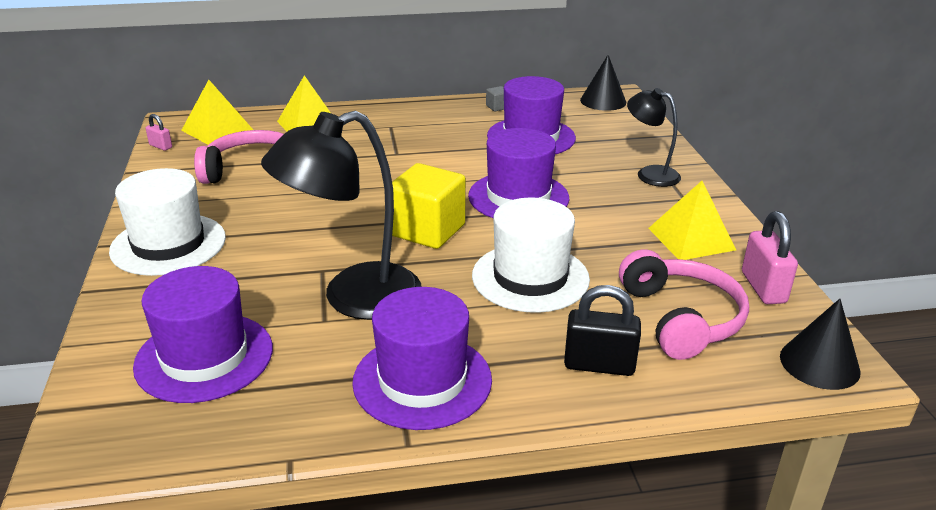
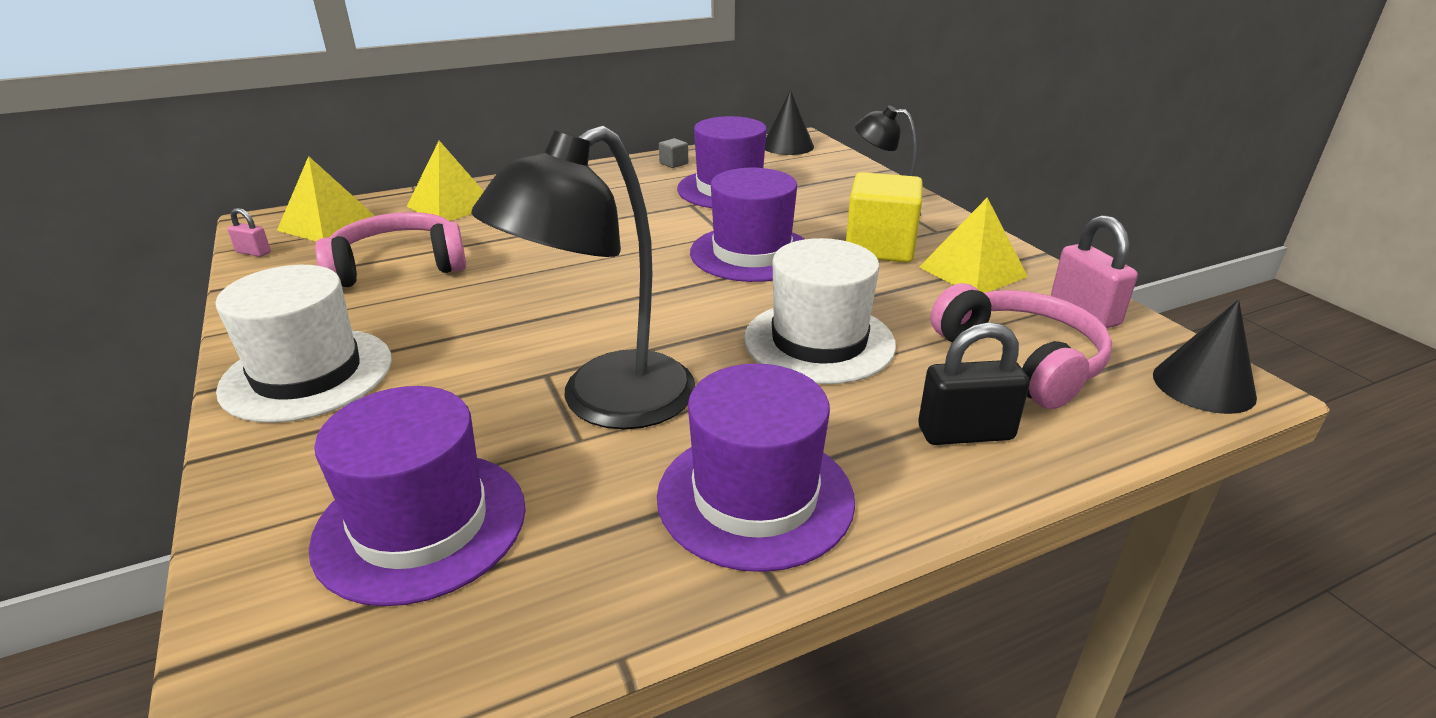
camera: 15 degrees left, 0 degrees up
yellow cube [392,163,466,249] -> yellow cube moved to [846,172,923,263]

